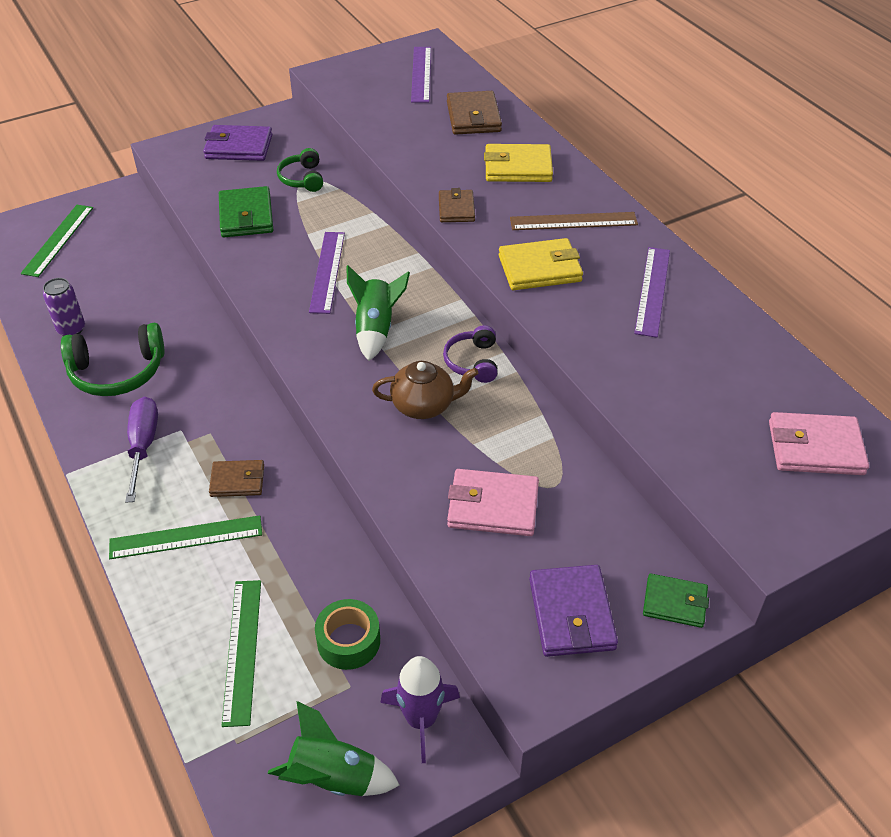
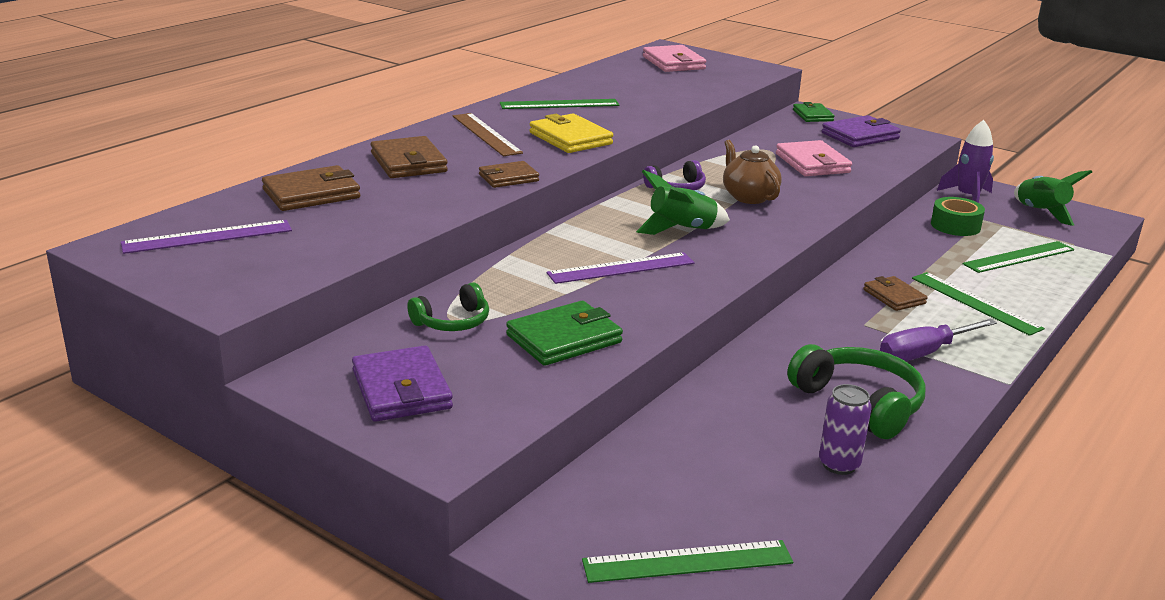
camera: 115 degrees left, 20 degrees down
yellow wallet [484,144,553,182] -> brown wallet [371,136,448,178]
purple ruler [634,247,670,338] -> green ruler [500,99,619,109]

